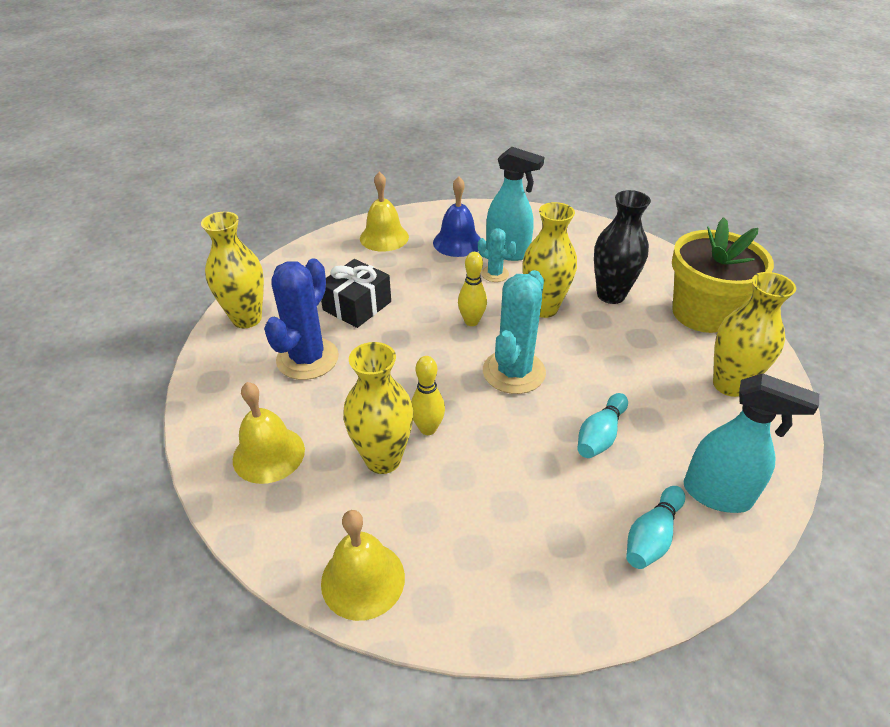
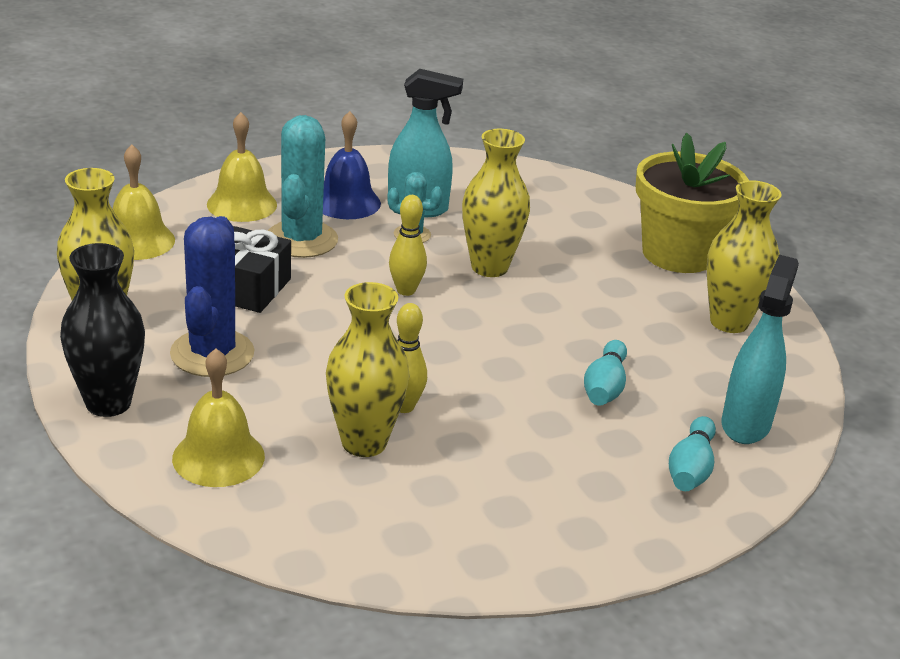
camera: 20 degrees left, 10 degrees down
yellow bell [321,510,405,621] -> yellow bell moved to [112,145,175,260]
turquoise cactus [483,270,546,394] -> turquoise cactus moved to [268,115,338,258]
black vase [594,190,651,304] -> black vase moved to [60,243,145,417]
turquoise spray bottle [684,373,819,513] -> turquoise spray bottle turned 75 degrees counterclockwise [722,255,799,444]

